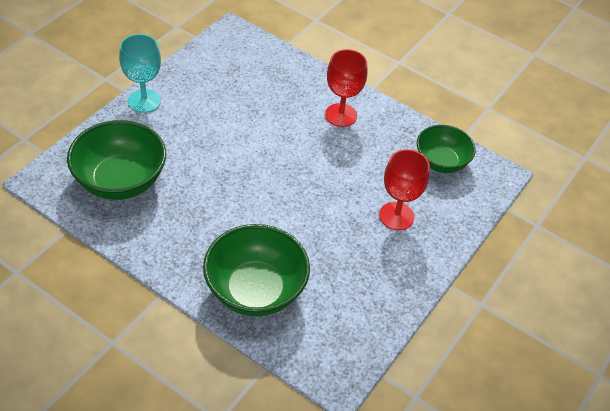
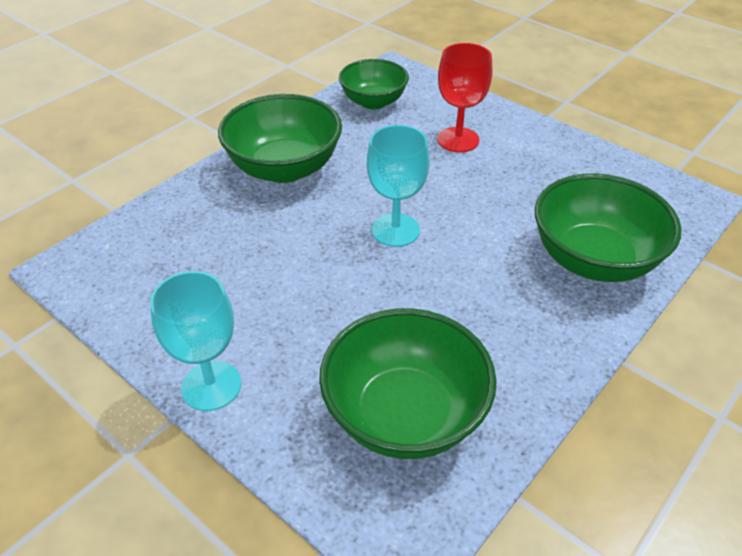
camera: 80 degrees left, 5 degrees down
red goblet [325,49,367,127] -> green bowl [218,94,342,183]
none -> turquoise goblet [367,125,429,247]

